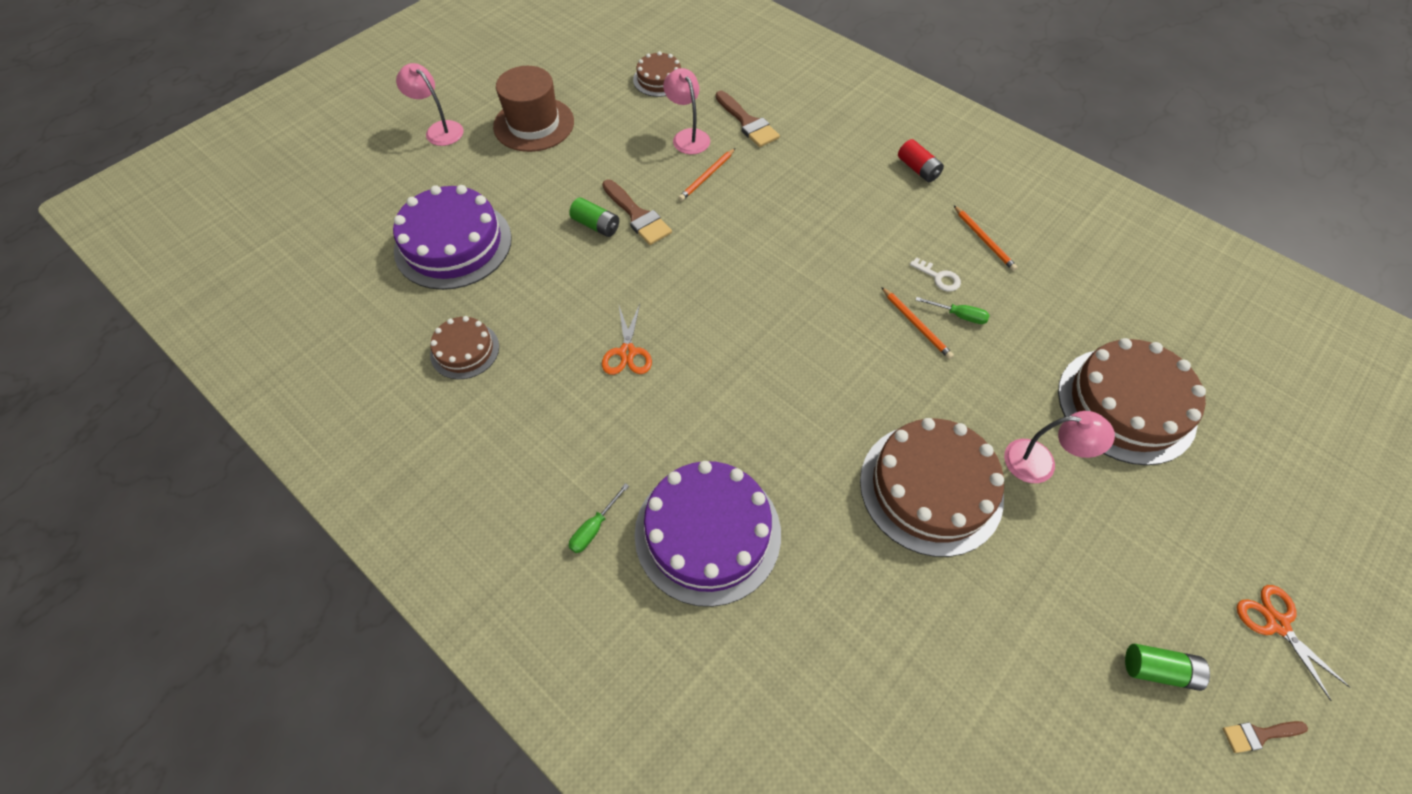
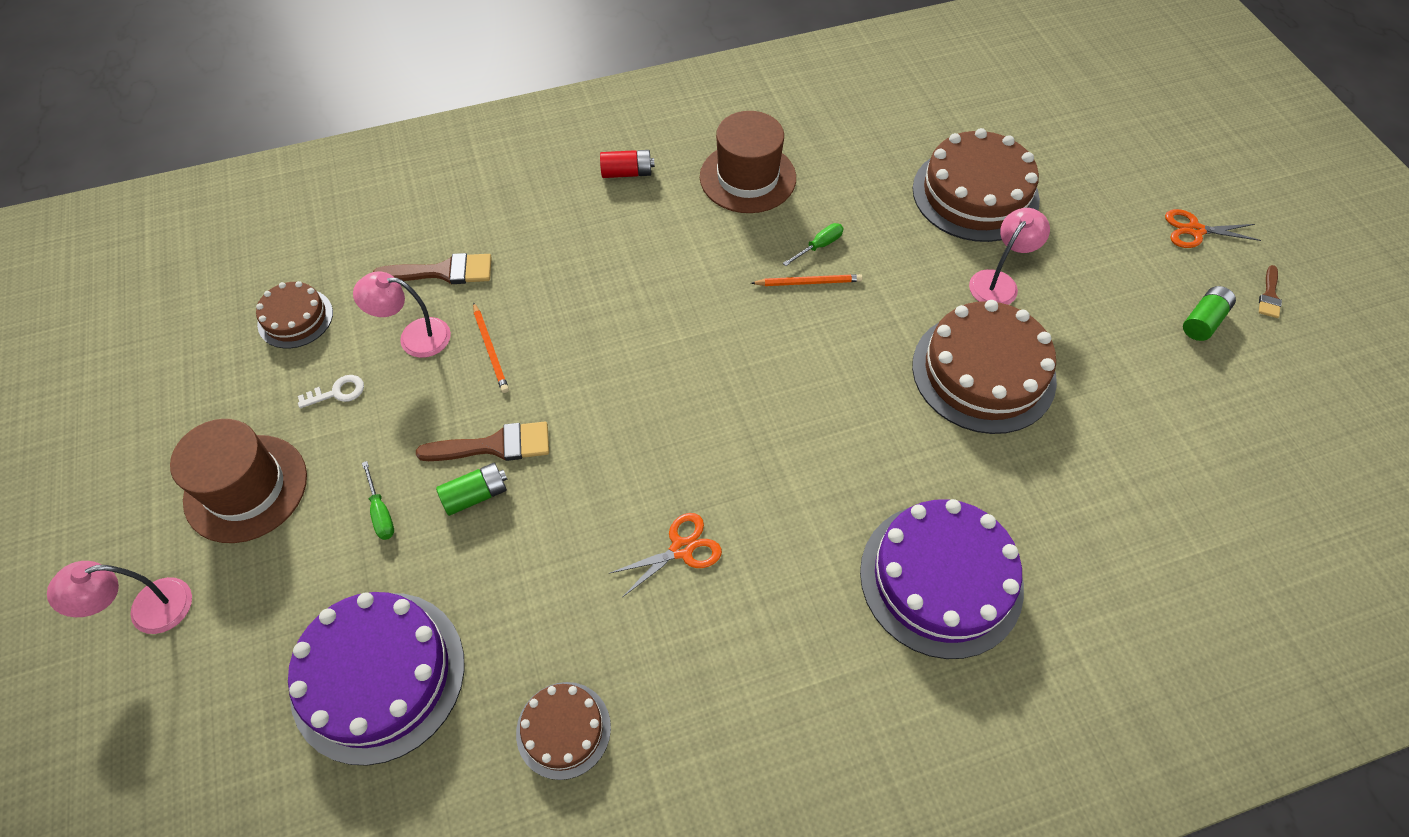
camera: 60 degrees left, 0 degrees up
green screwdriver [569,483,629,553] -> green screwdriver moved to [362,461,394,540]
orange scissors [602,304,652,375] -> orange scissors turned 60 degrees counterclockwise [608,513,722,597]
white key [910,257,961,292] -> white key moved to [298,375,364,408]
orange pencil [954,206,1018,271] -> brown hat [700,111,796,213]

